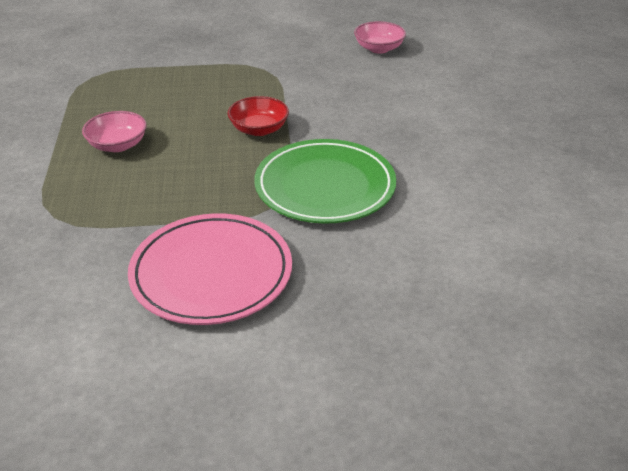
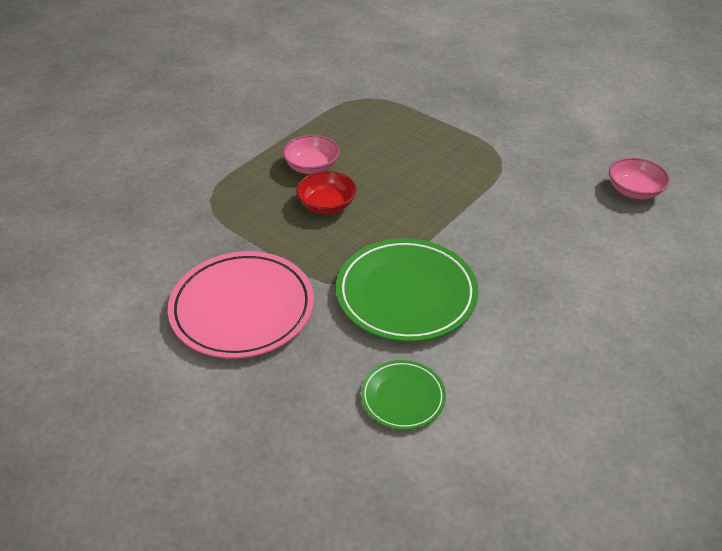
camera: 45 degrees right, 5 degrees up
red bowl [227,96,289,136] -> red bowl moved to [296,171,357,214]
none -> green plate [361,360,446,430]

